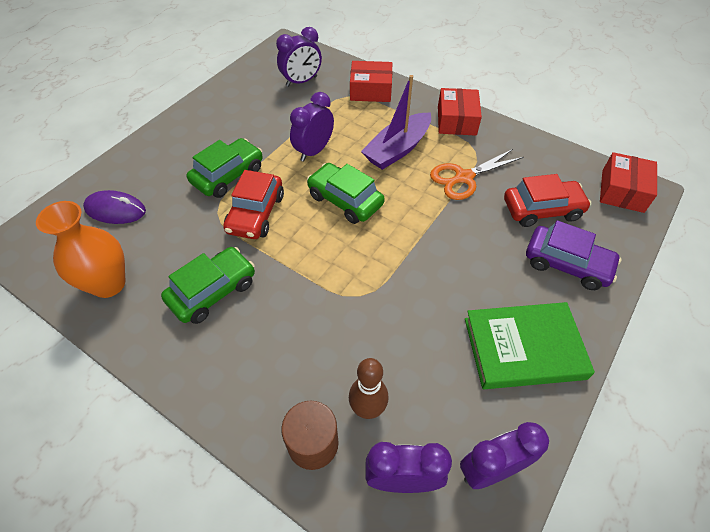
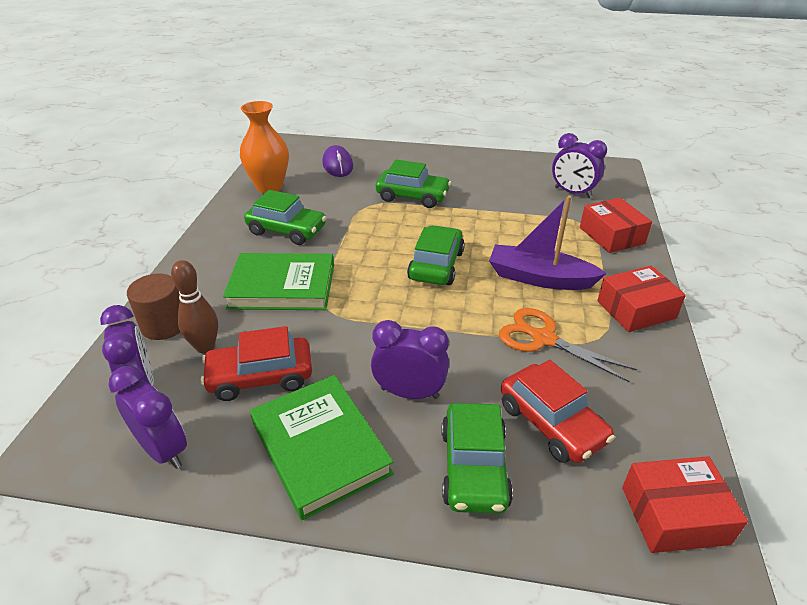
camera: 65 degrees right, 15 degrees down
red car [223,170,284,239] -> red car moved to [201,326,312,401]
purple clock [290,92,334,161] -> purple clock moved to [371,320,449,399]
purple car [526,220,622,290] -> green car [442,403,513,514]
none -> green book [223,253,334,310]

